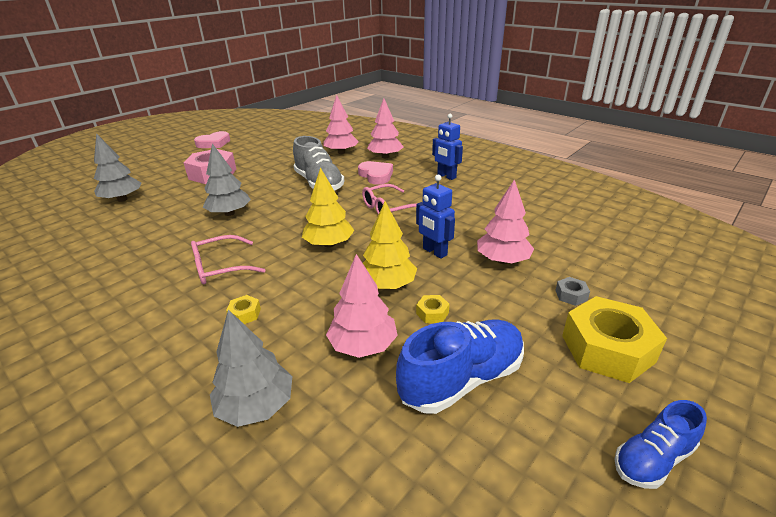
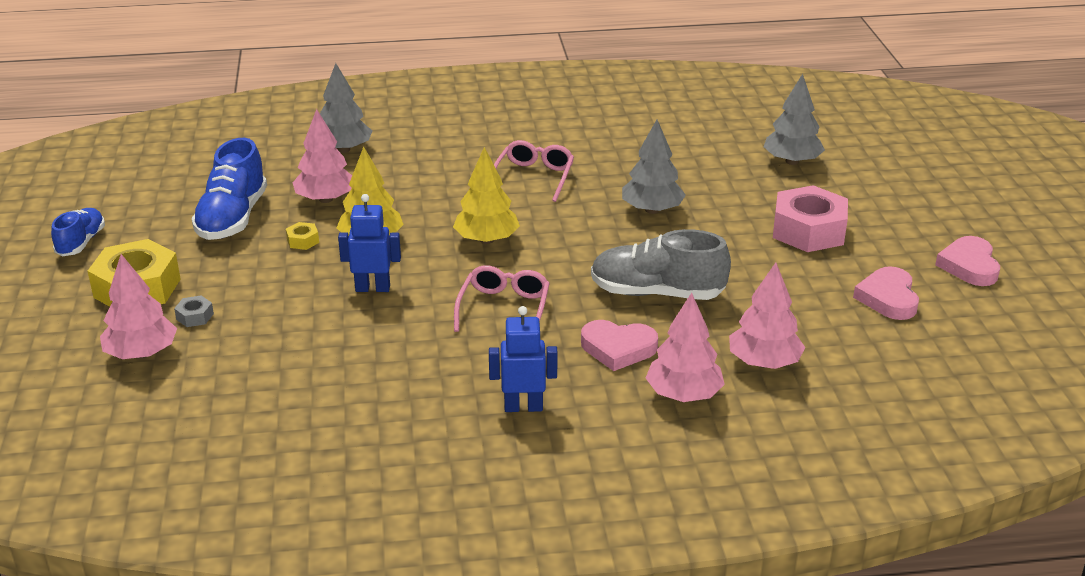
camera: 130 degrees right, 0 degrees up
yellow nut [226,295,261,324] -> none
pink tree [477,179,534,264] -> pink tree moved to [100,254,177,359]
none -> pink heart [853,266,919,320]

